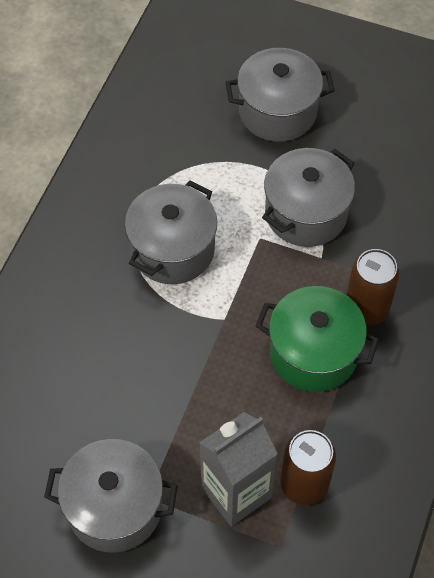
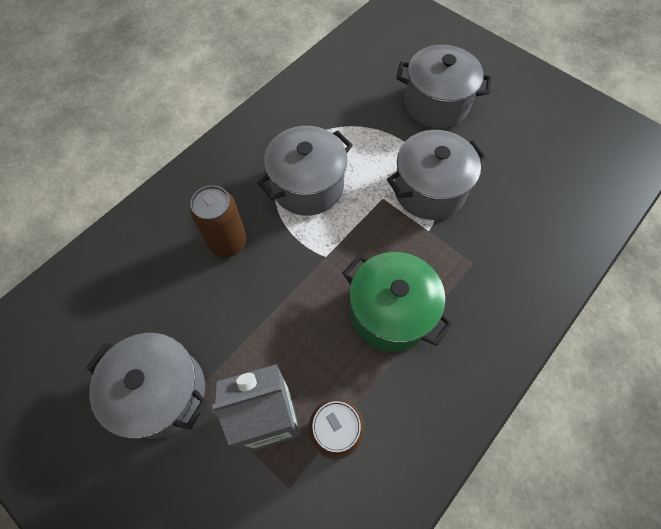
camera: 20 degrees right, 5 degrees up
brown can [347,249,400,326] -> brown can moved to [190,185,247,257]

